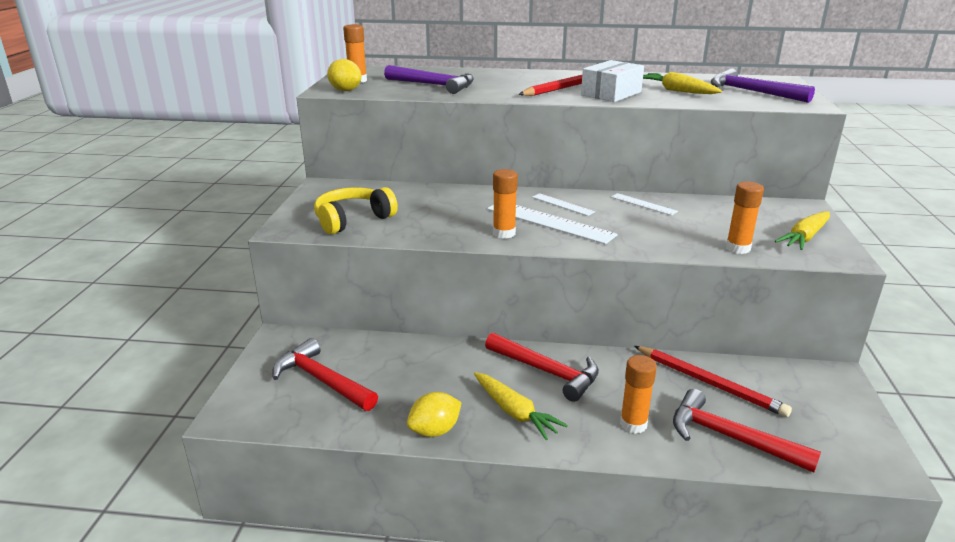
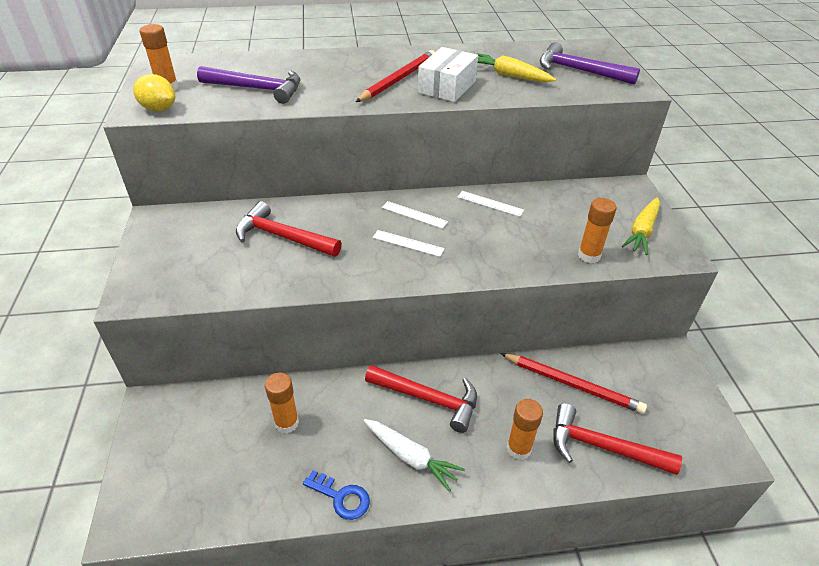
camera: 15 degrees left, 15 degrees up
red hammer [272,338,378,411] -> red hammer moved to [236,201,342,257]
yellow headphones [314,187,398,234] -> none
yellow lemon [407,392,462,437] -> blue key [303,470,370,520]
yellow carrot [474,372,568,440] -> white carrot [363,419,465,492]
white ruler [487,205,618,244] -> white ruler [373,230,445,257], size x0.53
orange glue stick [493,169,518,239] -> orange glue stick moved to [265,373,299,434]

